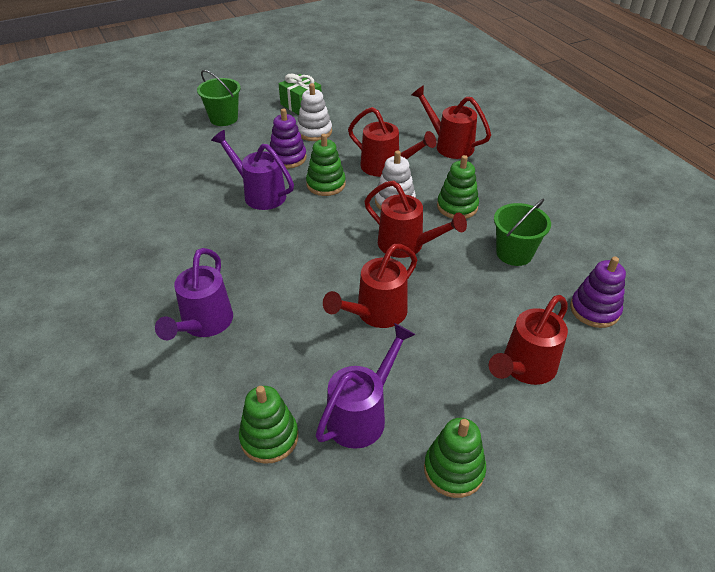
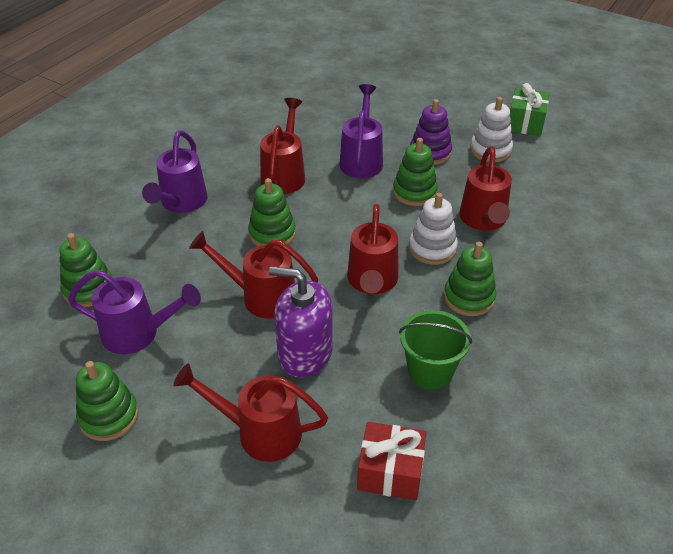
camera: 60 degrees right, 0 degrees up
purple watering can [155,248,233,340] -> purple watering can turned 60 degrees counterclockwise [142,130,208,213]
green bucket [197,70,241,126] -> none
red watering can [411,85,491,159] -> red watering can moved to [260,98,305,194]
purple stacking toy [570,256,626,328] -> red gift [357,422,426,500]
none -> green stacking toy [248,178,296,246]
none -> purple soap dispenser [269,266,333,378]

